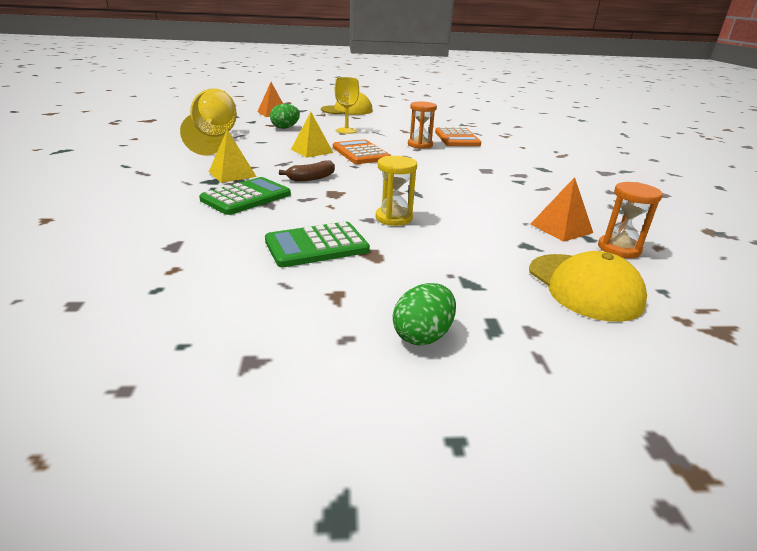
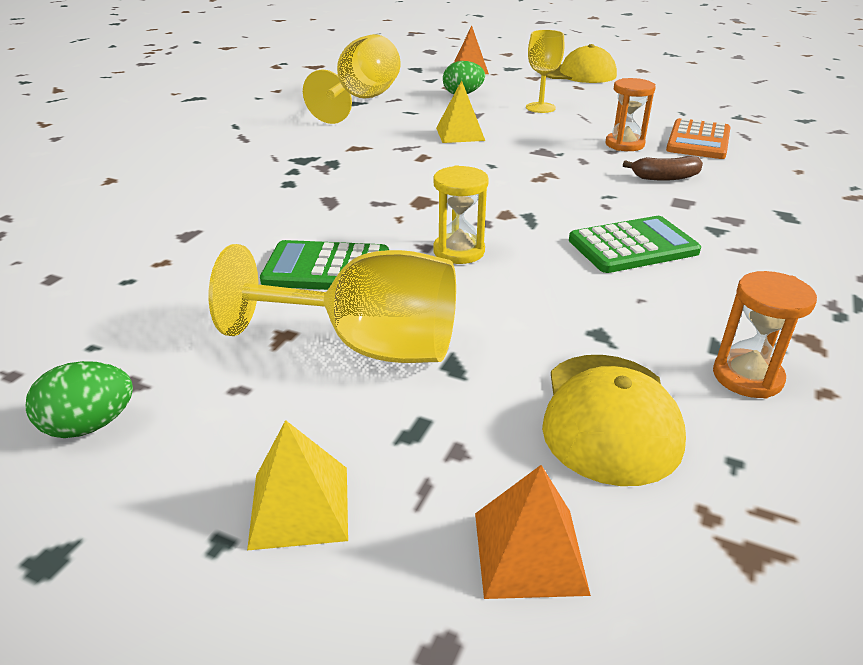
camera: 30 degrees right, 5 degrees up
green calculator [199,177,291,215] -> green calculator moved to [569,216,701,273]
yellow pyramid [209,130,257,183] -> yellow pyramid moved to [247,420,348,550]
brown banana [279,160,335,182] -> brown banana moved to [623,156,703,181]
orange calculator [333,139,391,164] -> none
green egg [393,283,456,346] -> green egg moved to [25,361,133,438]
orange pyramid [530,177,593,242] -> orange pyramid moved to [475,465,591,599]
none -> yellow goblet [209,244,456,363]

